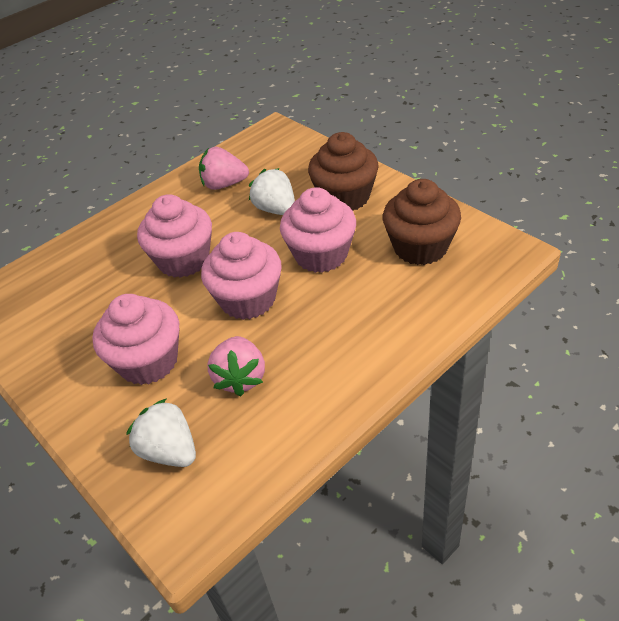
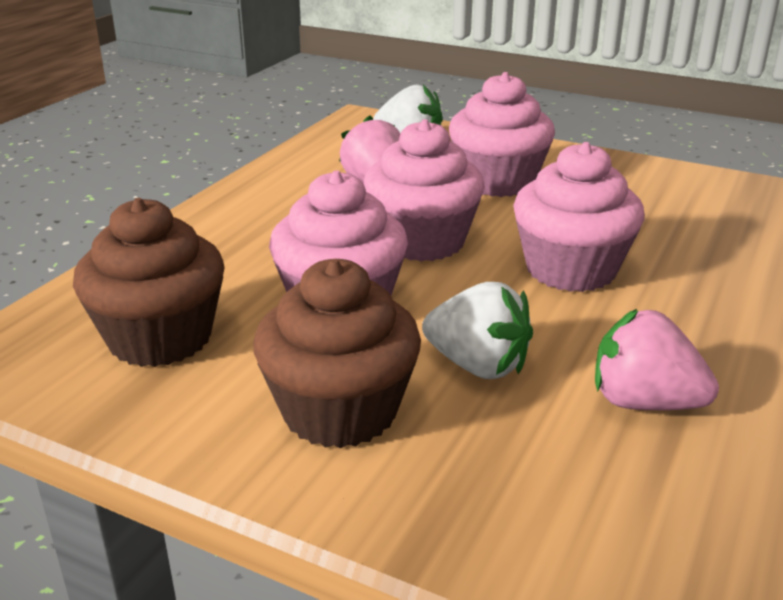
camera: 155 degrees right, 15 degrees down
pink strawberry [199,147,249,190] -> pink strawberry turned 135 degrees counterclockwise [595,309,719,410]

